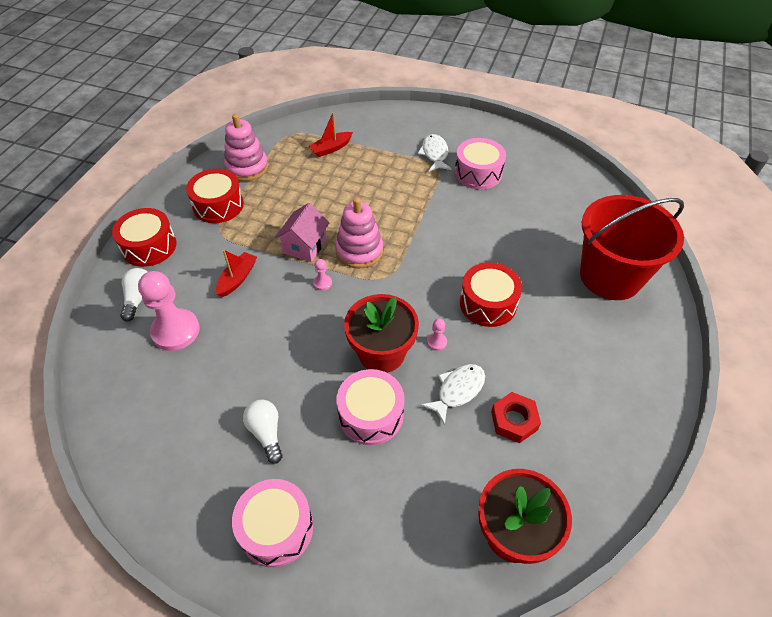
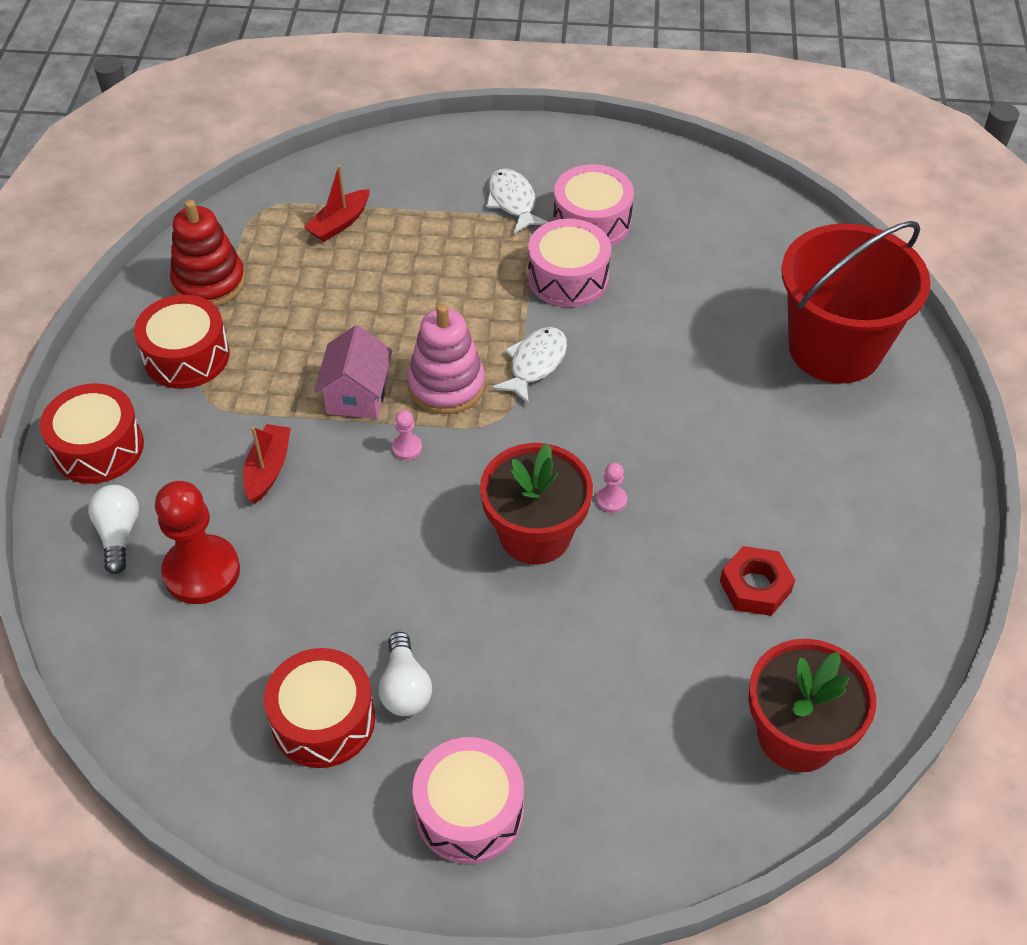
camera: 15 degrees left, 0 degrees up
pink pawn [138,271,200,351] -> red pawn [155,481,240,604]
pink stacking toy [224,114,268,181] -> red stacking toy [170,200,245,306]
white light bulb [243,399,283,464] -> white light bulb turned 150 degrees counterclockwise [378,632,432,716]
pink drum [336,369,404,445] -> pink drum moved to [528,219,611,307]
white fish [421,364,485,426] -> white fish moved to [491,327,567,404]
red drum [460,262,522,327] -> red drum moved to [264,648,375,768]

